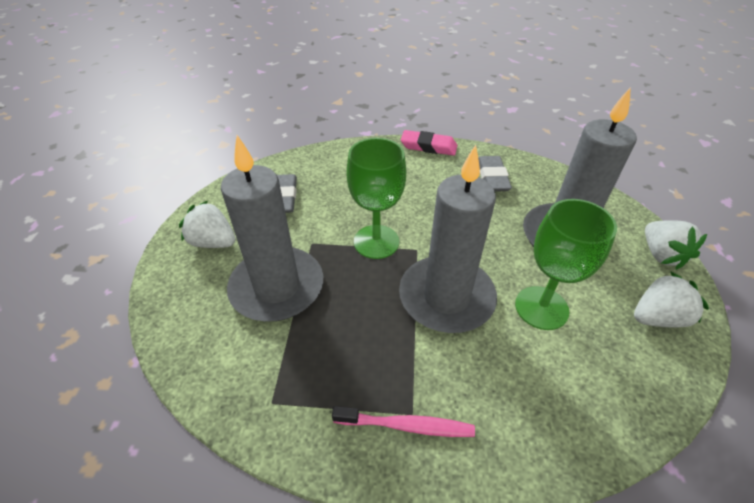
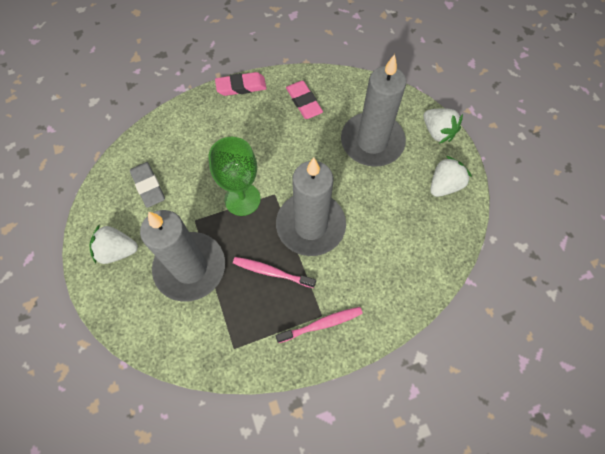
camera: 25 degrees left, 20 degrees up
grey eraser [478,156,512,191] -> pink eraser [286,81,323,119]
green goblet [515,199,617,330] -> none
none -> pink toothbrush [233,257,316,288]

